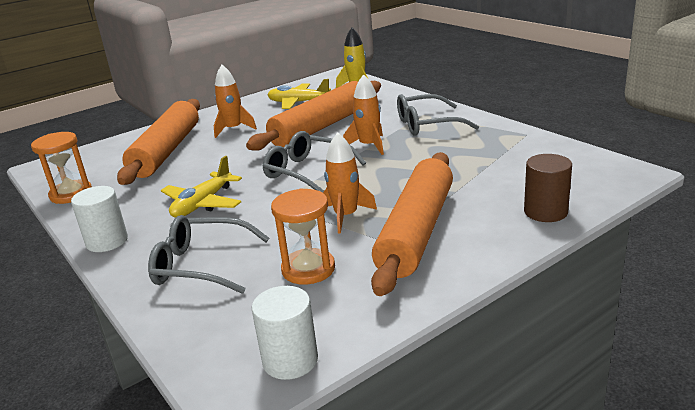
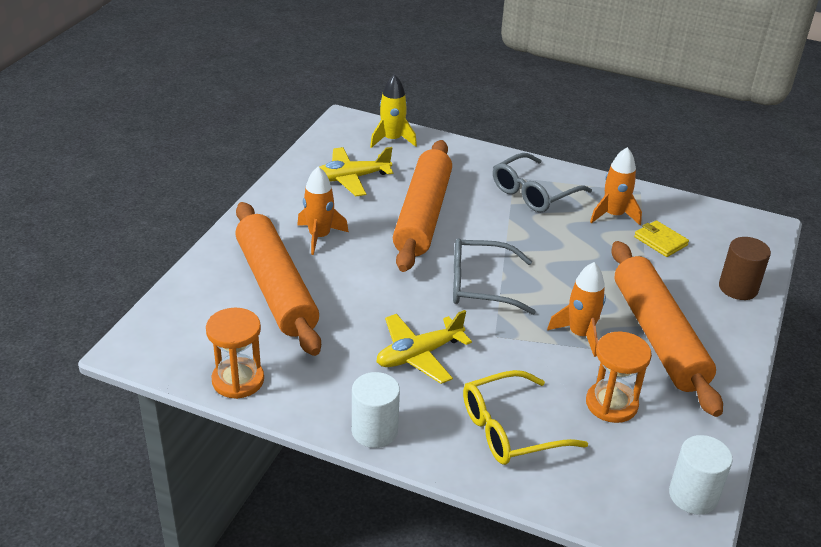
camera: 35 degrees left, 10 degrees up
grey glasses [148,215,269,294] -> yellow glasses [463,370,588,465]
yellow plane [161,156,242,218] -> yellow plane turned 60 degrees clockwise [376,310,472,384]
orange rocket [343,74,384,155] -> orange rocket moved to [590,147,642,225]
none -> yellow wallet [634,220,689,257]

